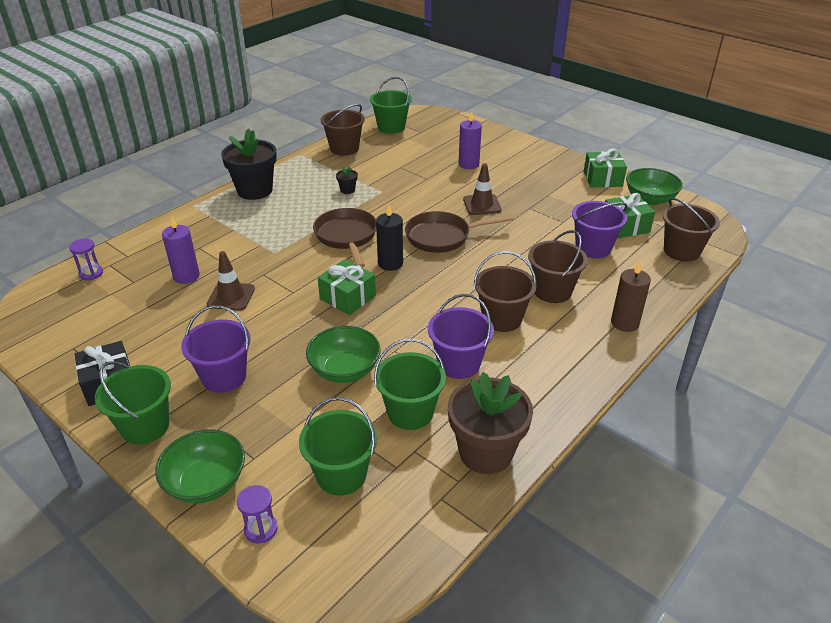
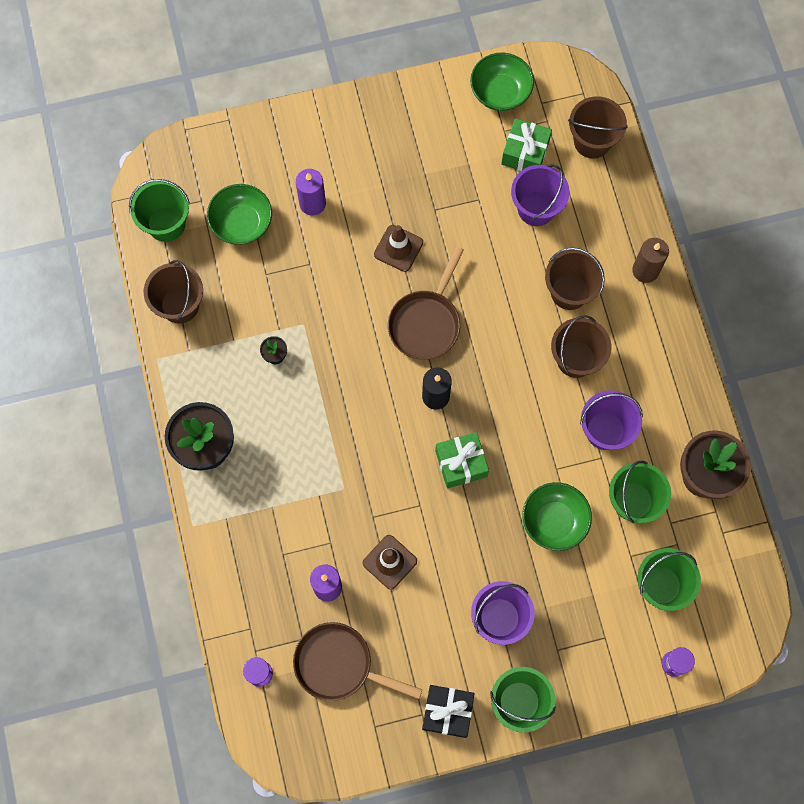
camera: 55 degrees left, 35 degrees up
green bowl [155,429,245,504] -> green bowl moved to [207,184,272,245]
brown pan [313,208,376,268] -> brown pan moved to [293,622,422,701]
green gift [584,149,627,187] -> none

